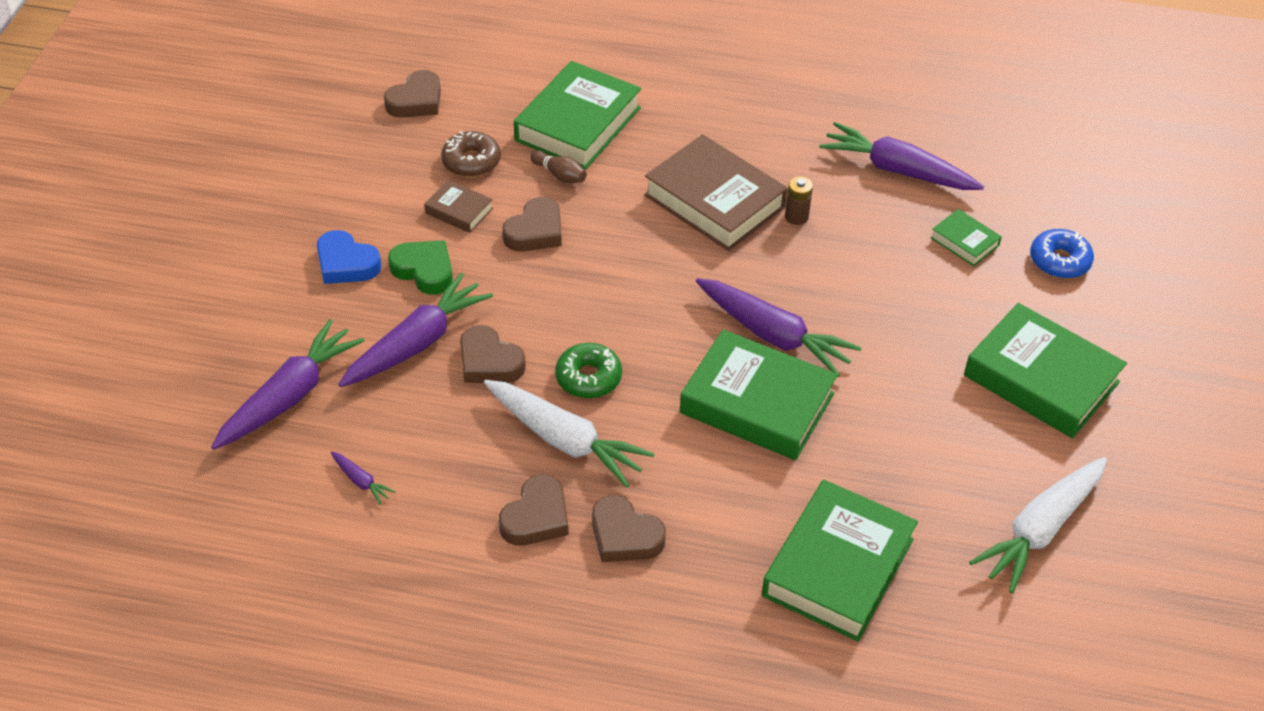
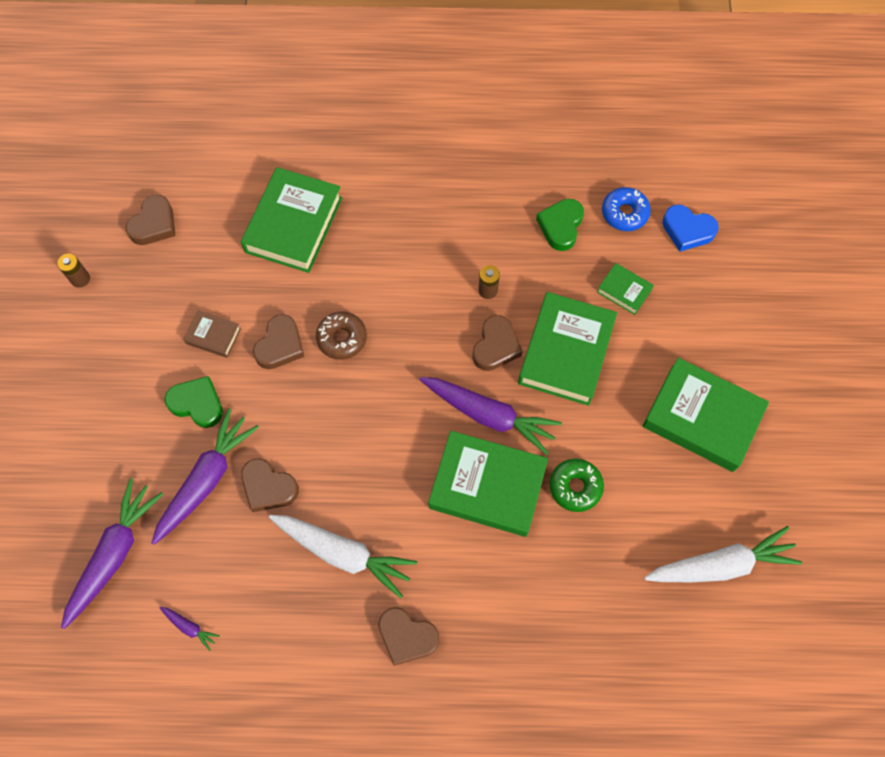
camera: 10 degrees left, 20 degrees up
blue heart [317,230,381,284] -> blue heart moved to [662,204,719,252]
brown donut [441,131,501,177] -> brown donut moved to [316,311,367,360]
brown heart [499,475,569,546] -> brown heart moved to [472,315,523,371]
brown bowling pin [530,150,587,183] -> none
green donut [555,343,622,398] -> green donut moved to [550,459,604,512]
brown book [644,134,788,251] -> none
green book [762,480,918,642] -> green book moved to [518,292,617,406]
purple carrot [820,122,984,190] -> green heart [536,199,584,251]
white carrot [969,457,1107,593] -> white carrot turned 135 degrees counterclockwise [644,526,802,582]
blue donut [1030,229,1094,279] -> blue donut moved to [602,187,651,231]
none -> brown battery [57,254,90,288]

